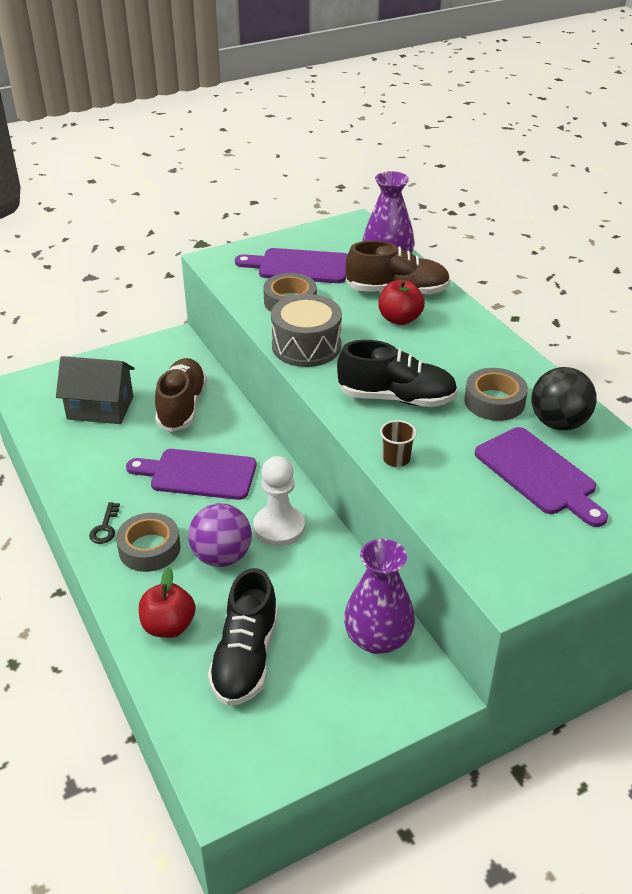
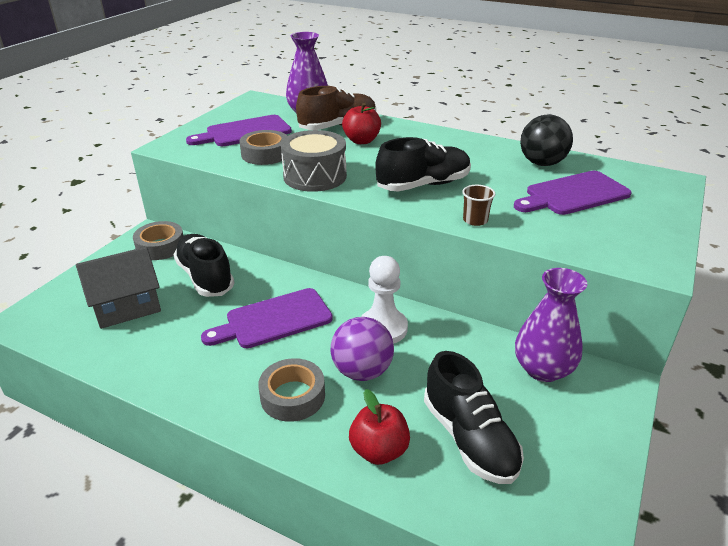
camera: 35 degrees left, 5 degrees down
black key [89,502,120,544] -> none
brown shoe [155,358,207,432] -> black shoe [173,234,234,297]
grey tape [464,368,528,421] -> grey tape moved to [133,221,183,260]
purple cutting board [475,427,608,527] -> purple cutting board turned 135 degrees clockwise [514,171,632,215]

